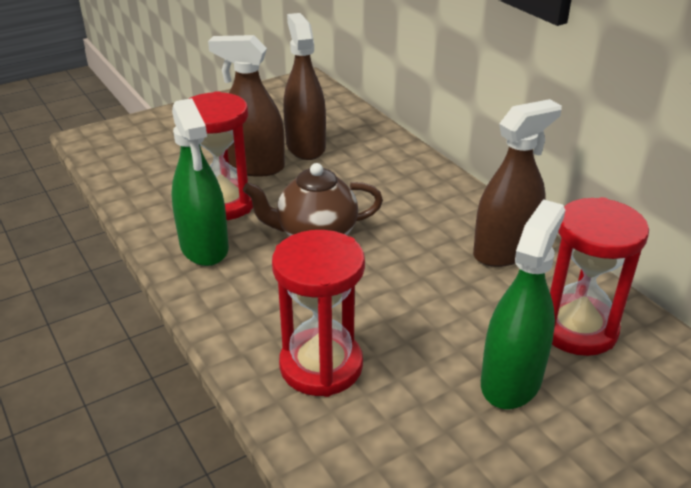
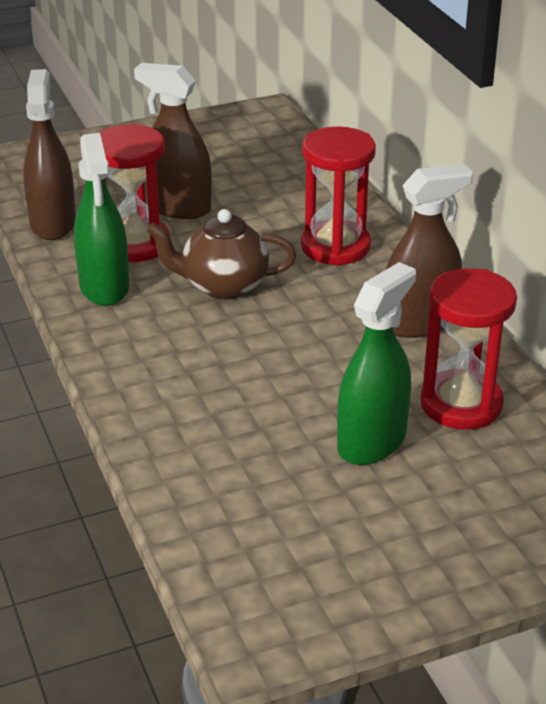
camera: 10 degrees right, 0 degrees up
red hourglass [272,230,365,397] -> red hourglass moved to [301,126,376,266]
brown spray bottle [283,13,326,160] -> brown spray bottle moved to [23,69,76,240]

